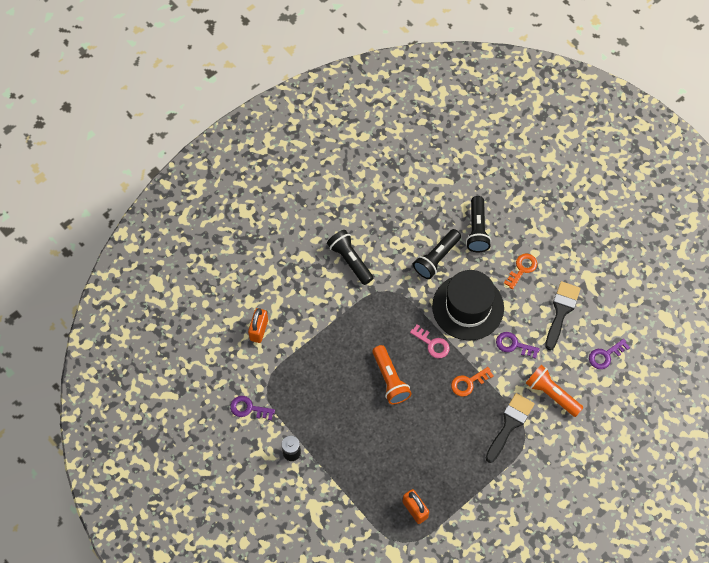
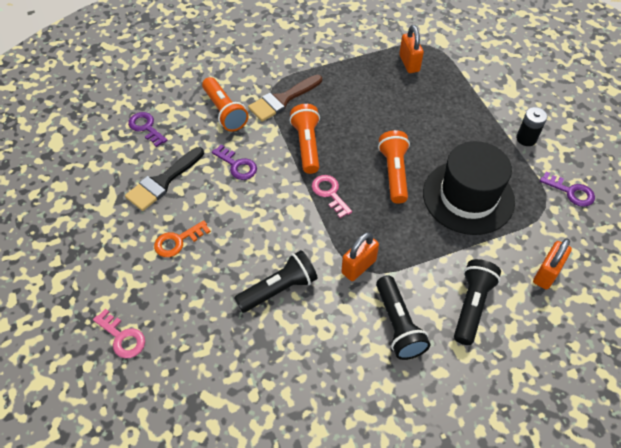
camera: 160 degrees left, 10 degrees down
black hat [432,270,504,341] -> black hat moved to [423,141,515,235]
orange key [451,367,494,397] -> orange flashlight [290,104,320,174]
black flashlight [466,196,491,252] -> black flashlight moved to [454,259,501,345]
black brush [486,393,535,463] -> brown brush [248,75,322,122]
purple key [589,339,630,369] -> purple key turned 120 degrees counterclockwise [128,112,167,147]
none -> pink key [93,309,145,358]
none -> orange padlock [341,232,379,281]

